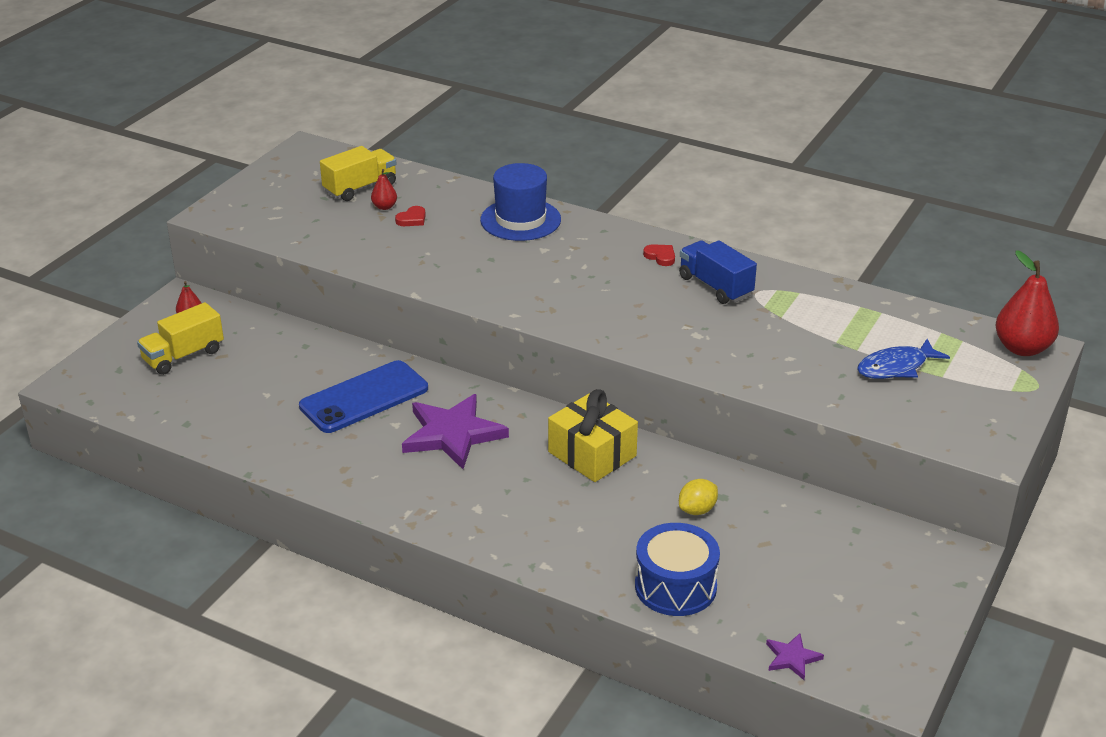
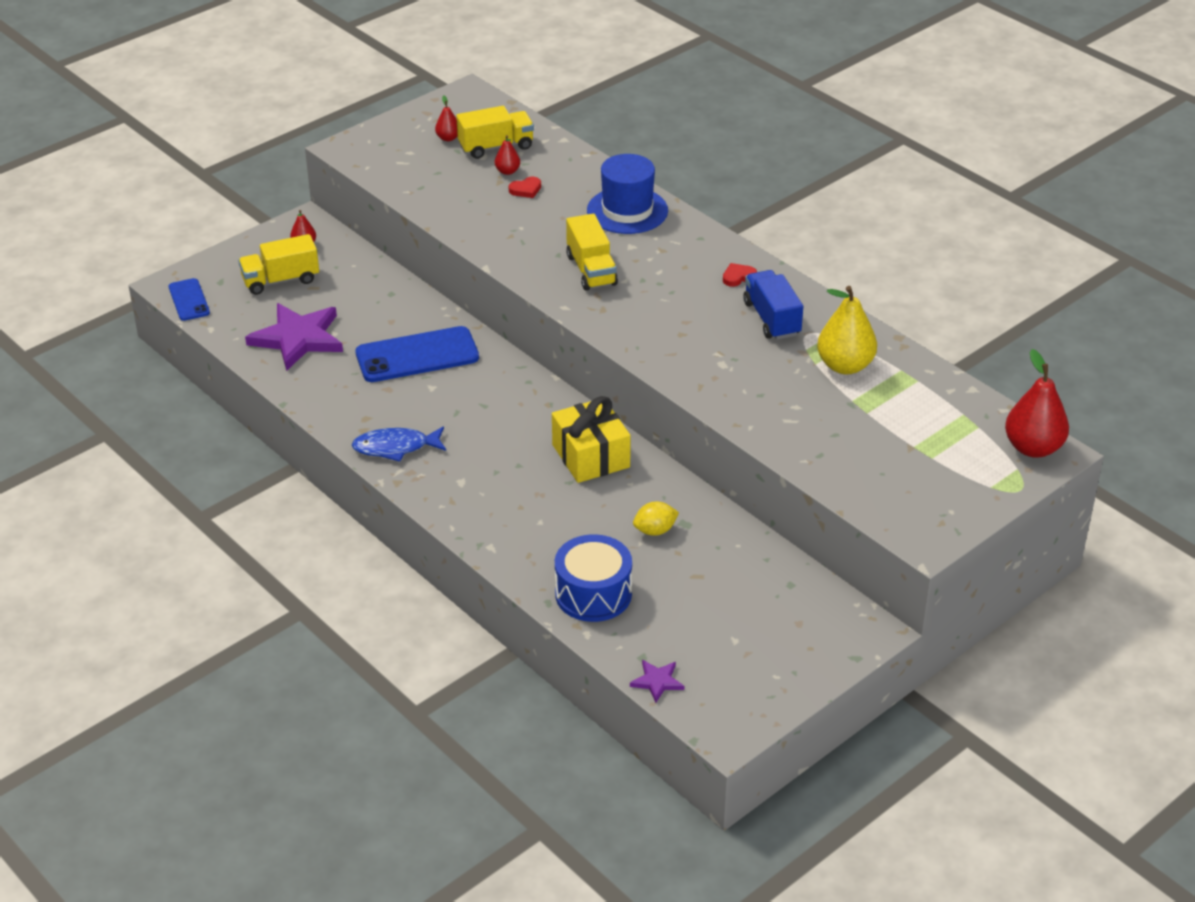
camera: 20 degrees right, 5 degrees up
purple star [402,394,509,469] -> purple star moved to [245,303,343,371]
red heart [643,244,675,266] -> red heart turned 90 degrees counterclockwise [723,263,757,287]
blue fish [857,339,950,379] -> blue fish moved to [352,427,446,462]
none -> blue phone [169,278,210,321]
none -> red pear [435,95,457,141]
none -> yellow truck [566,214,618,291]
none -> yellow pear [817,286,877,374]

